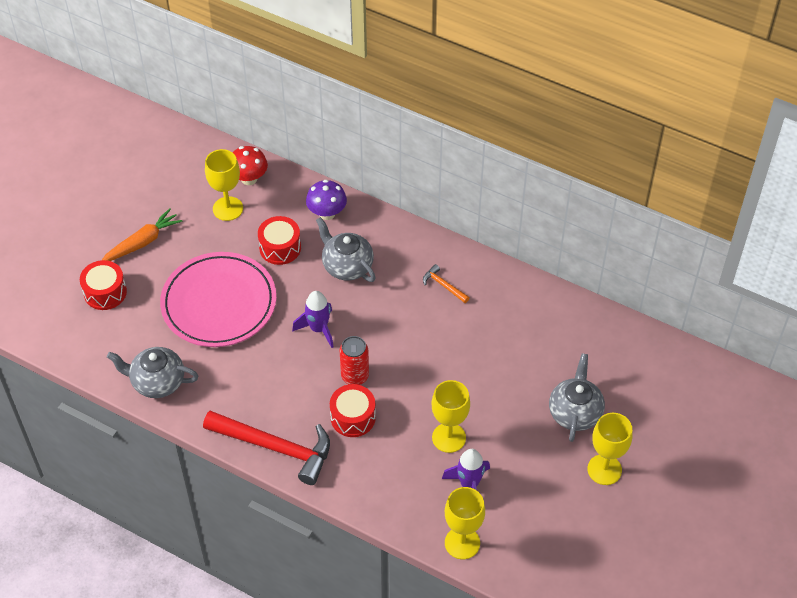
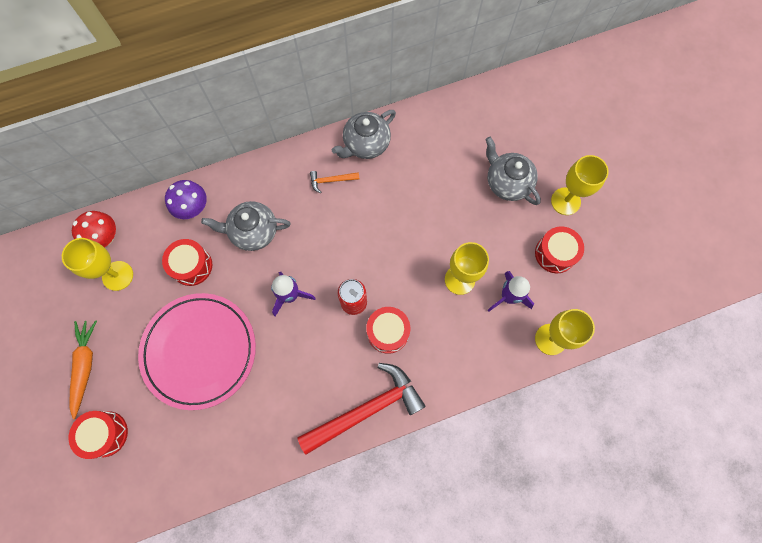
camera: 50 degrees left, 20 degrees up
grey teapot [107,347,198,398] -> grey teapot moved to [332,110,396,159]
none -> red drum [535,226,584,273]

